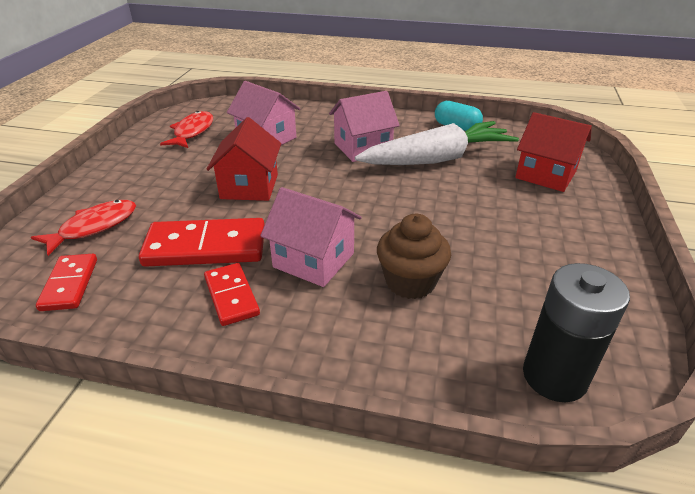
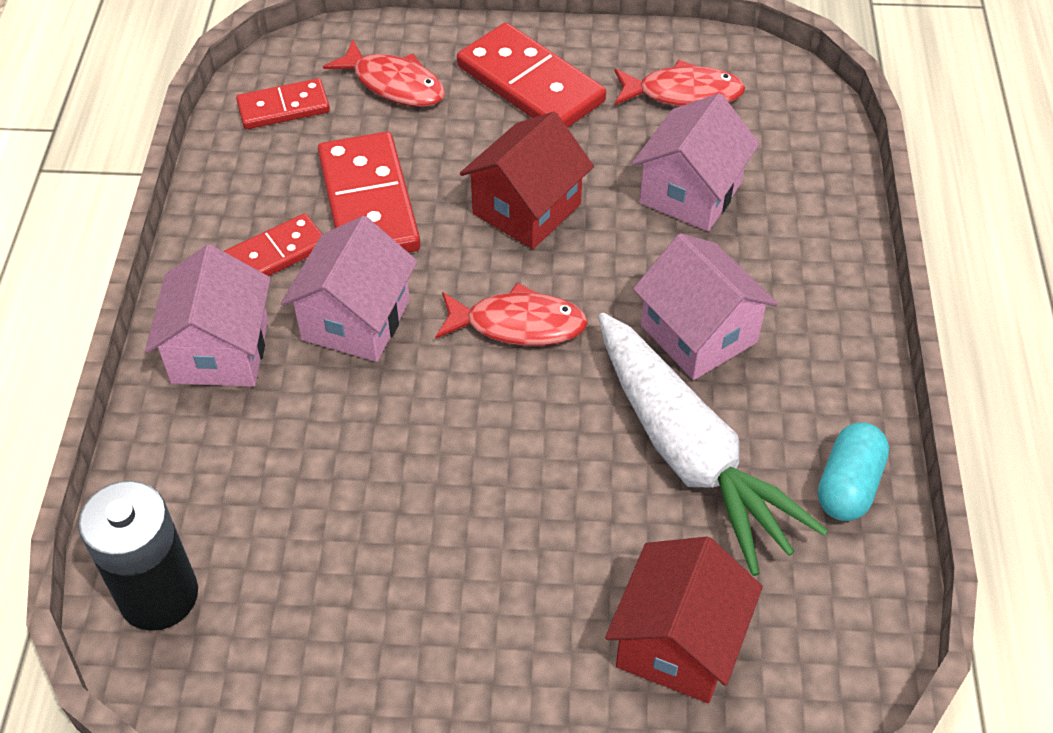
camera: 80 degrees right, 15 degrees up
red house [207,117,281,201] -> red house turned 45 degrees counterclockwise [460,111,594,249]
brown cupcake [377,214,451,299] -> none
none -> pink house [145,244,271,387]
none -> red fish [435,283,588,346]
none -> red domino [457,23,606,128]

